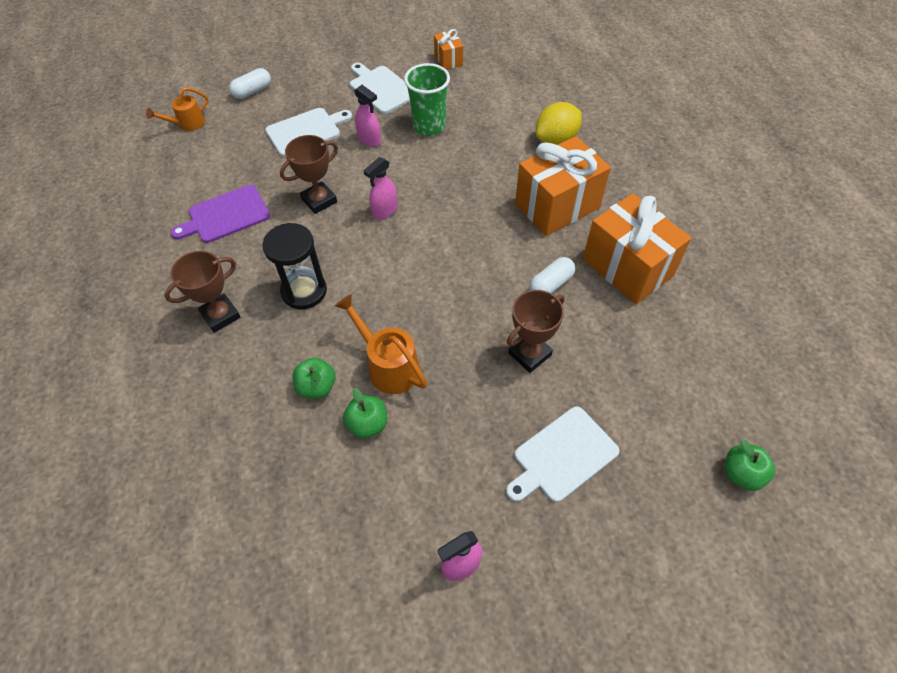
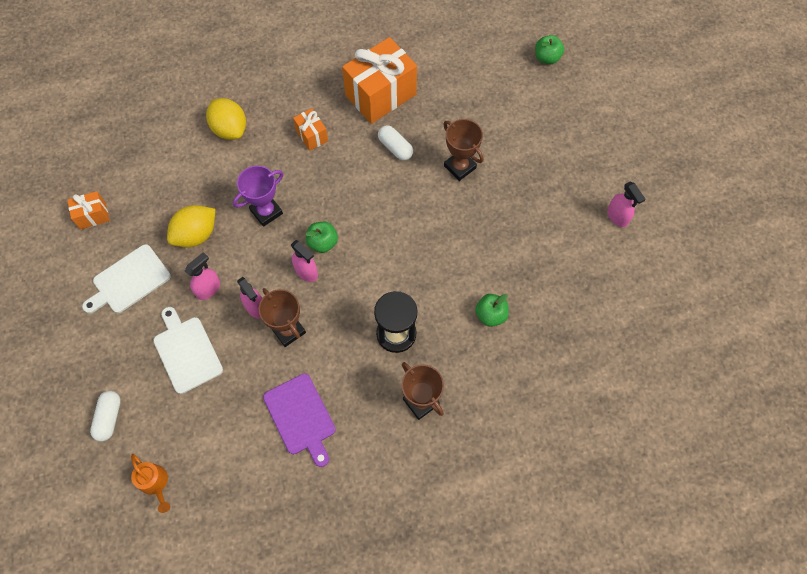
camera: 90 degrees left, 10 degrees up
white capsule [229,68,271,99] -> white capsule turned 45 degrees clockwise [90,391,121,442]
orange watering can [335,294,427,394] -> none
green apple [343,388,387,438] -> green apple moved to [305,222,338,253]
green cup [404,63,450,136] -> yellow lemon [167,205,215,247]
white cutting board [506,407,620,502] -> none
orange gift [515,136,611,236] -> orange gift [293,108,328,151], size x0.48
none -> purple trophy [233,165,283,227]
none -> pink spray bottle [237,277,262,319]

